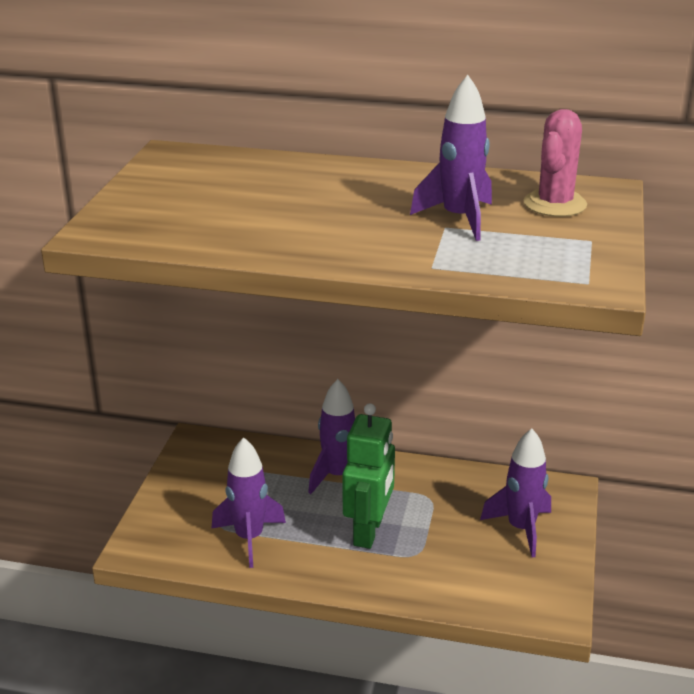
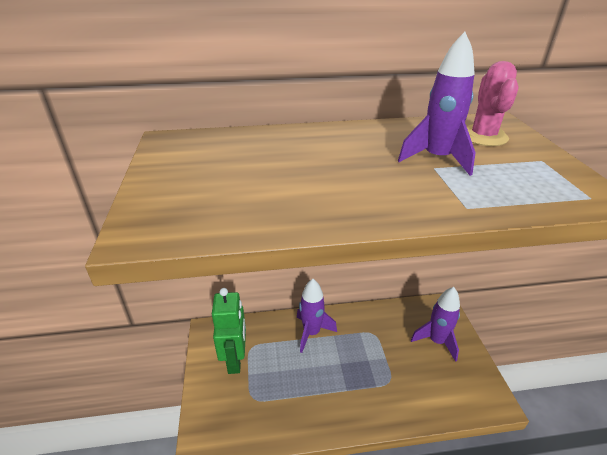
camera: 20 degrees left, 5 degrees up
purple rocket [211,437,286,568] -> none
green robot [343,403,395,549] -> green robot moved to [212,288,246,374]

